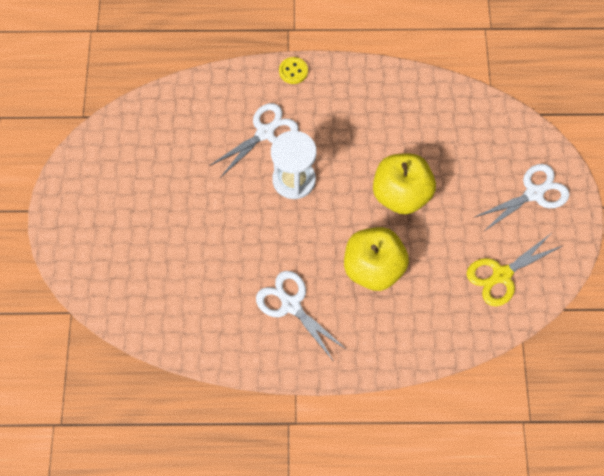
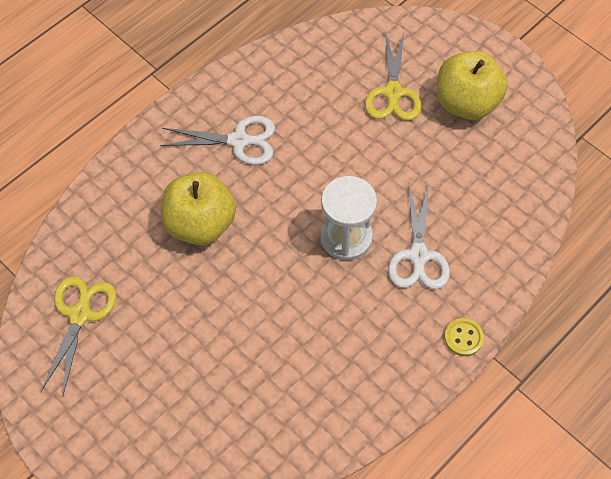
camera: 135 degrees right, 5 degrees down
yellow apple [373,153,436,215] -> yellow apple moved to [437,51,508,120]
white scissors [475,164,570,232] -> none
none -> yellow scissors [365,33,421,121]

